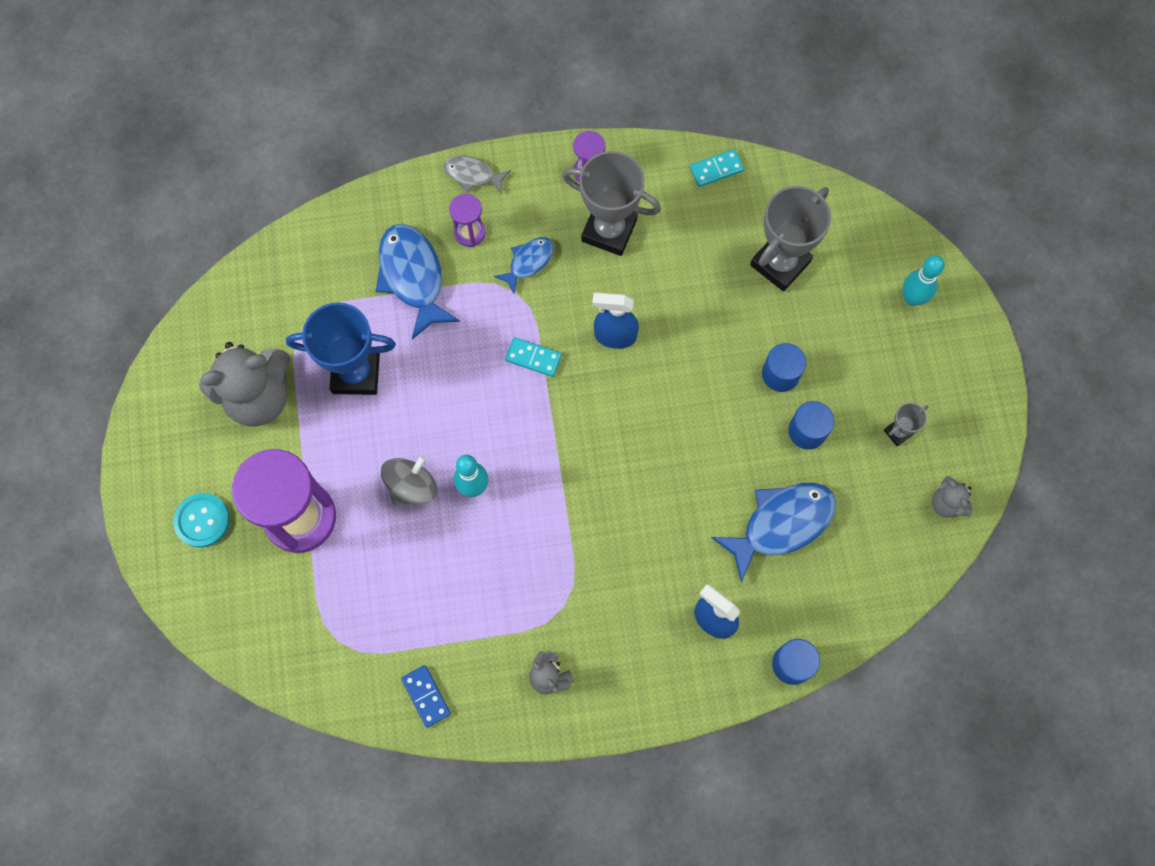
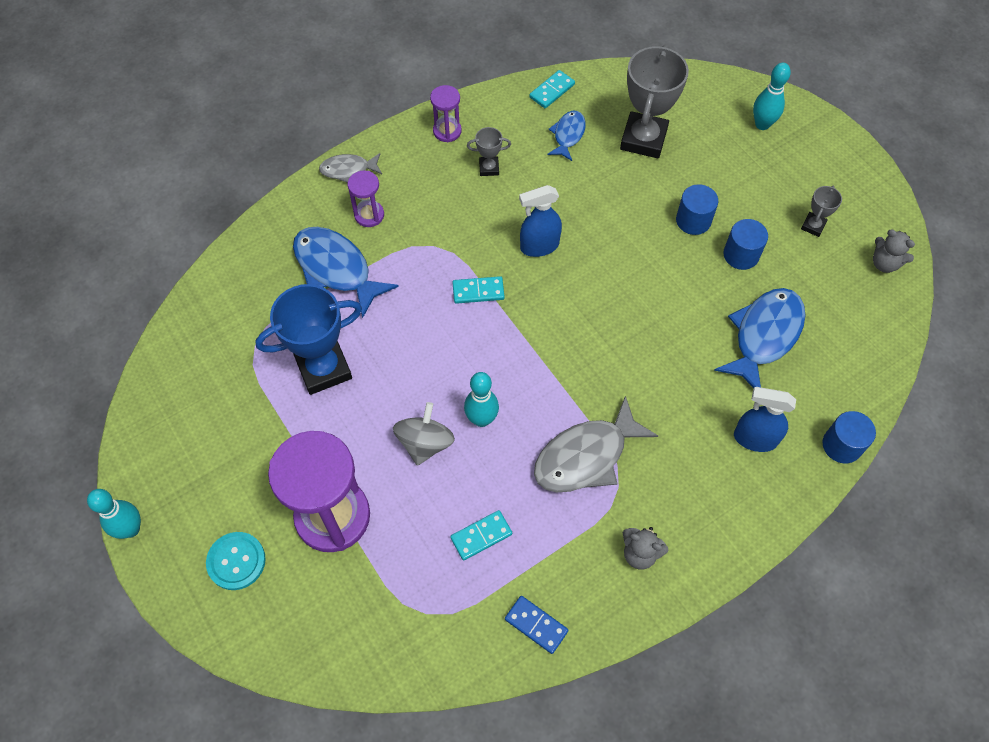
camera: 25 degrees left, 10 degrees down
grey teddy bear [199,342,291,427] -> none
blue fish [494,237,554,294] -> blue fish moved to [547,111,586,161]
grey trophy [562,151,661,256] -> grey trophy [467,127,511,176], size x0.47
none -> turquoise bowling pin [87,489,141,539]
none -> turquoise domino [450,510,512,560]
none -> grey fish [534,396,658,492]

